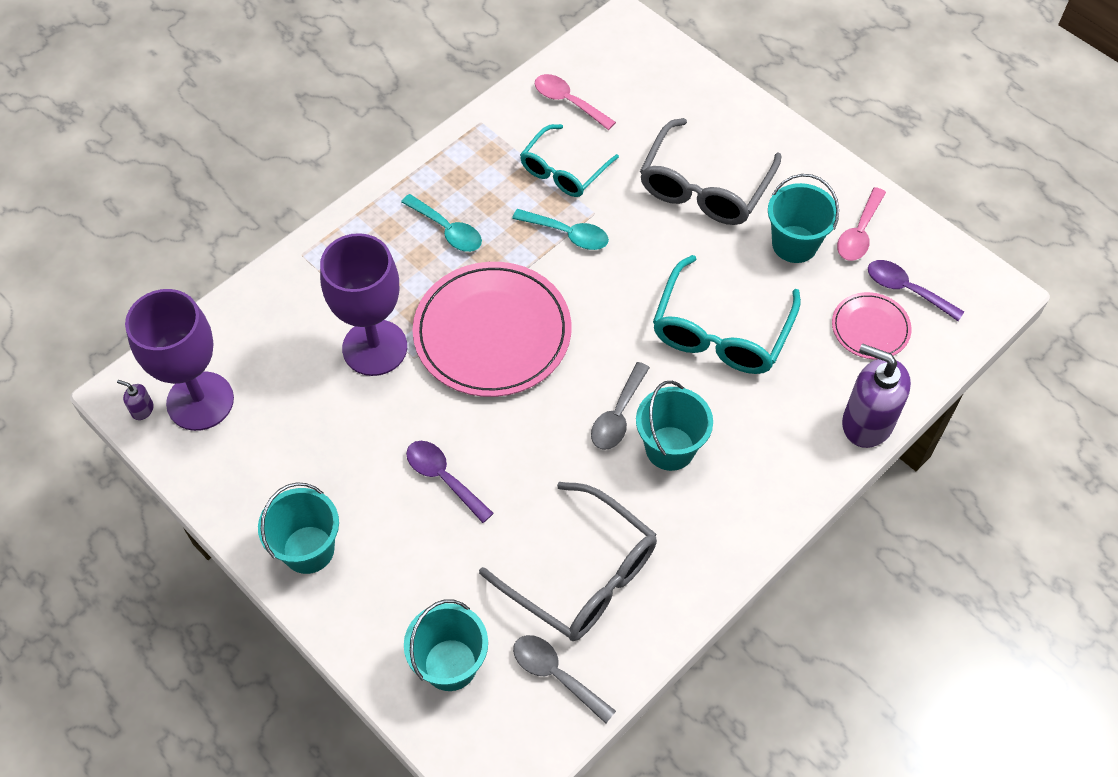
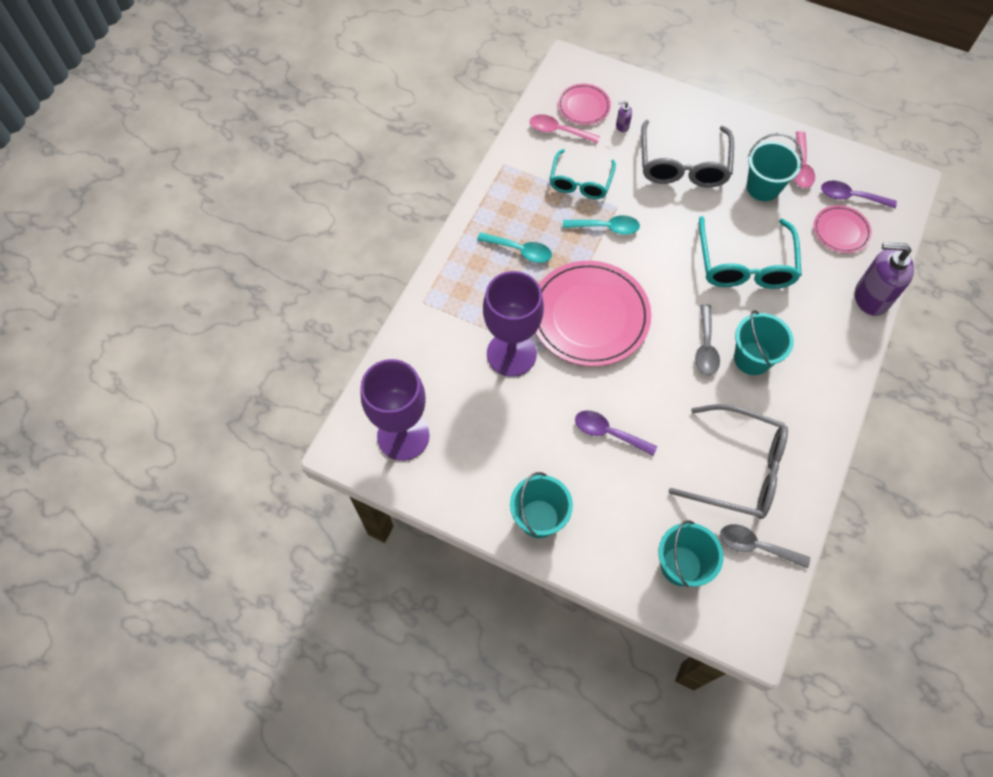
camera: 20 degrees left, 5 degrees up
purple soap dispenser [117,380,154,420] -> purple soap dispenser moved to [616,101,632,132]
none -> pink plate [558,84,611,125]

